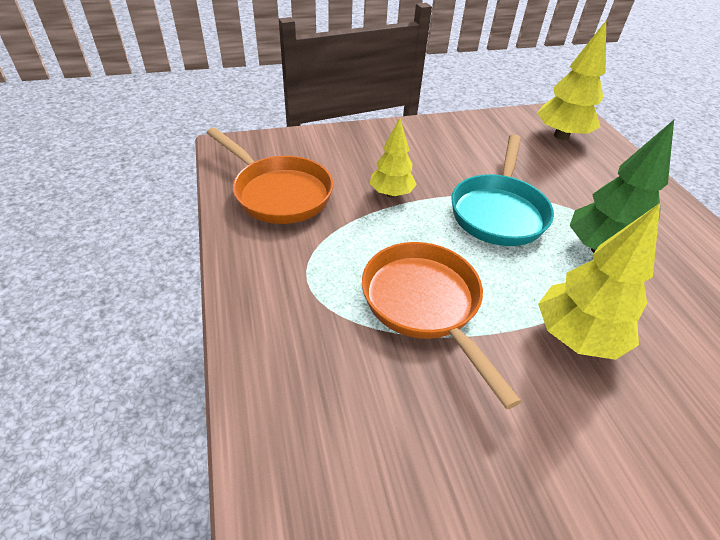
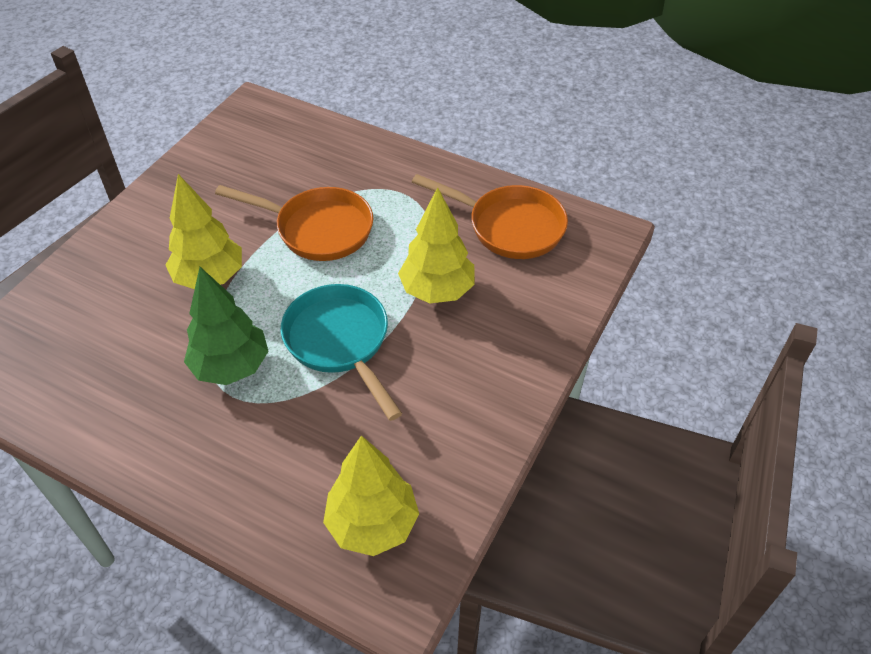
camera: 135 degrees right, 5 degrees up
orange pan [207,128,333,224] -> orange pan turned 150 degrees counterclockwise [412,174,568,259]
yellow tree [370,118,417,198] -> yellow tree [398,187,475,304], size x1.55

